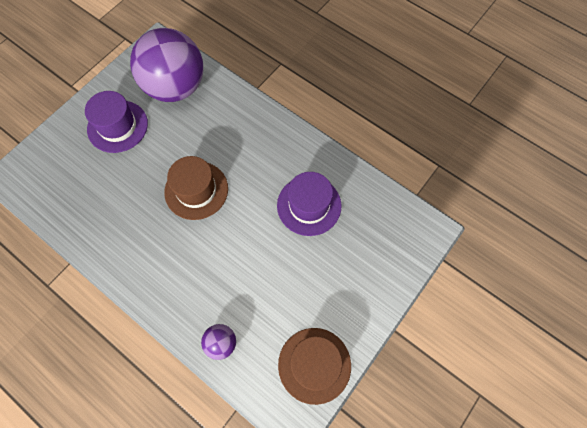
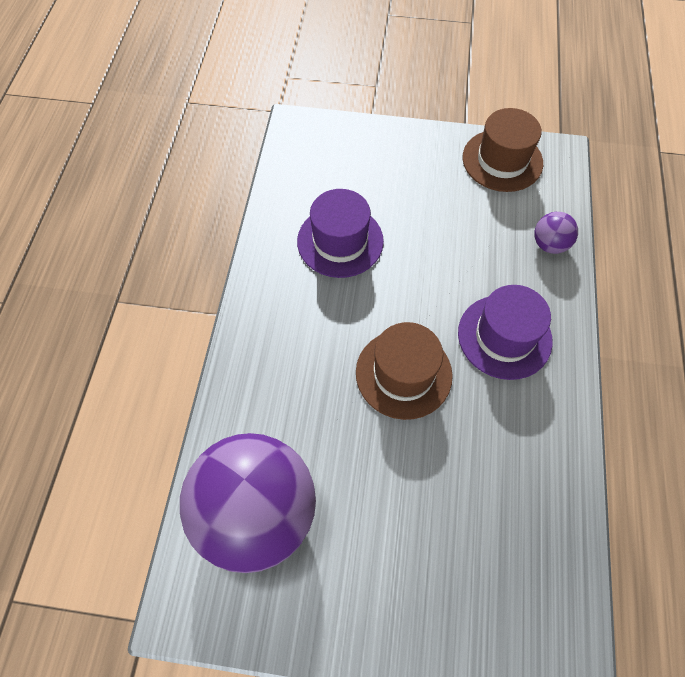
camera: 120 degrees left, 5 degrees down
purple hat [85,91,148,153] -> purple hat moved to [458,285,553,380]

